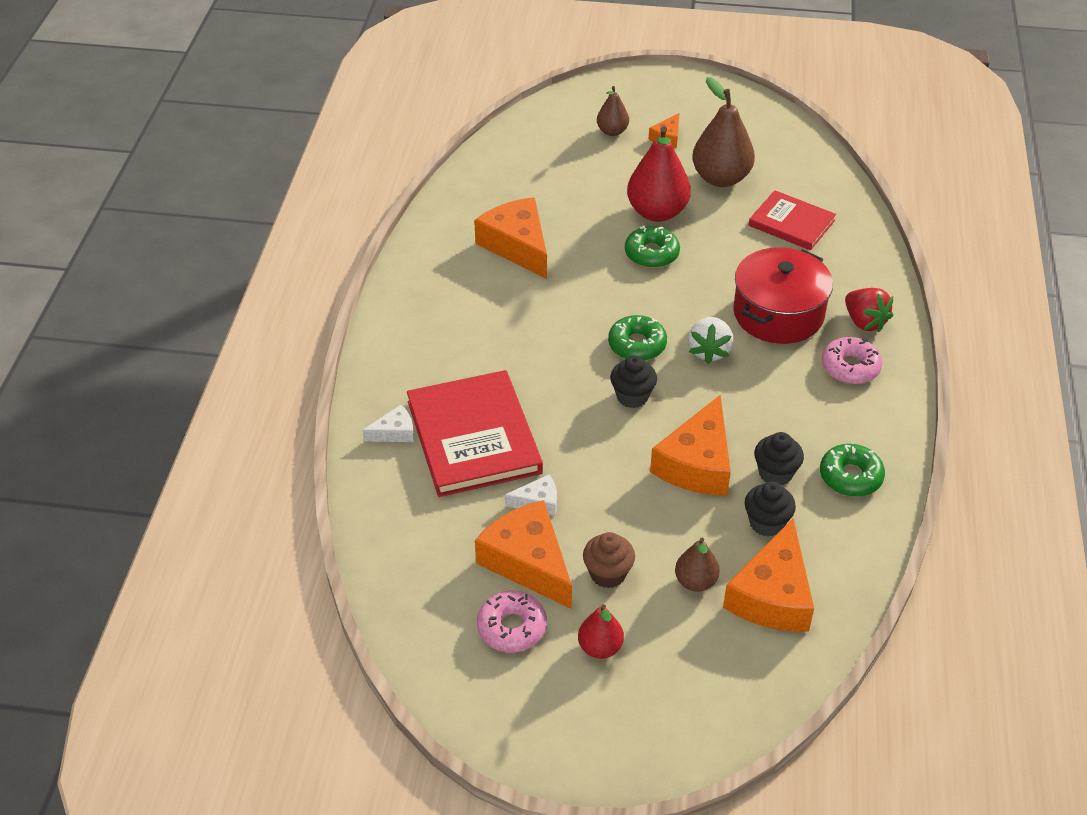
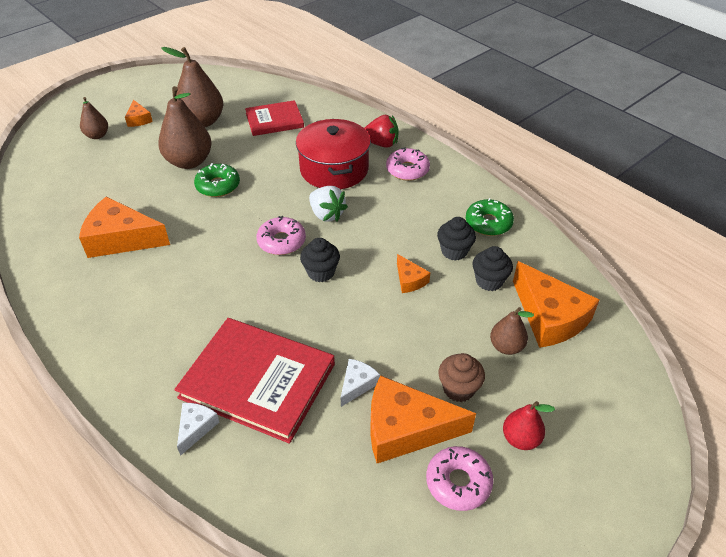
camera: 50 degrees left, 0 degrees up
green donut [608,315,667,361] -> pink donut [257,216,306,255]
red pear [627,126,691,222] -> brown pear [158,86,212,169]
orange cheese [650,394,731,496] -> orange cheese [397,254,430,293], size x0.49

